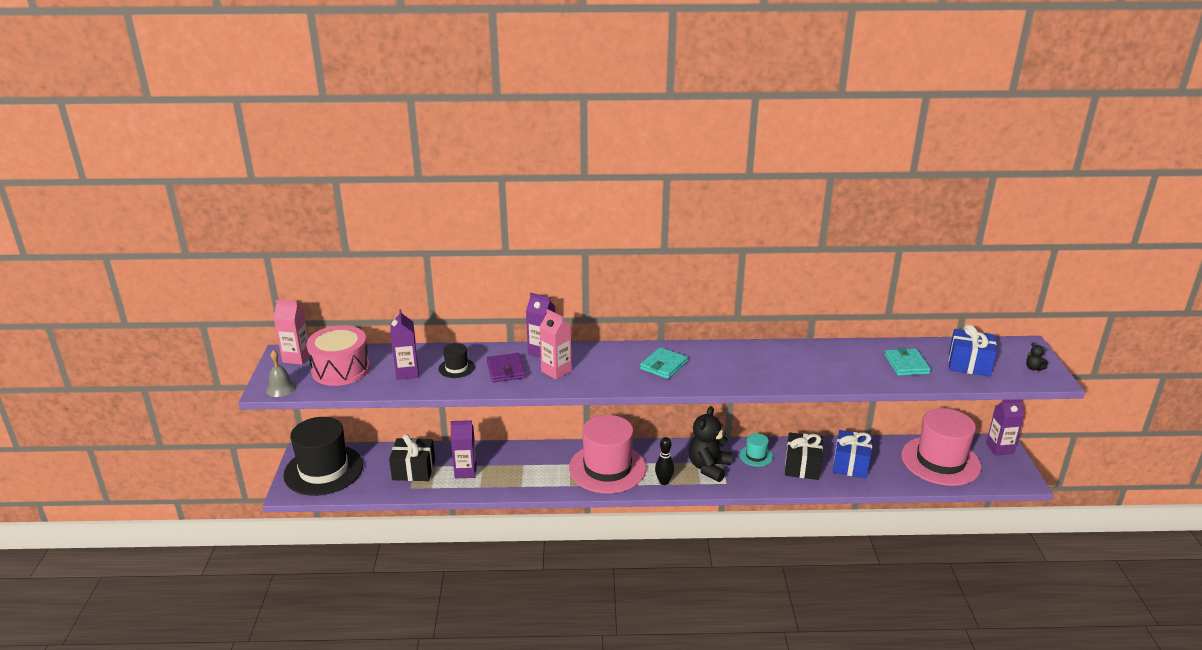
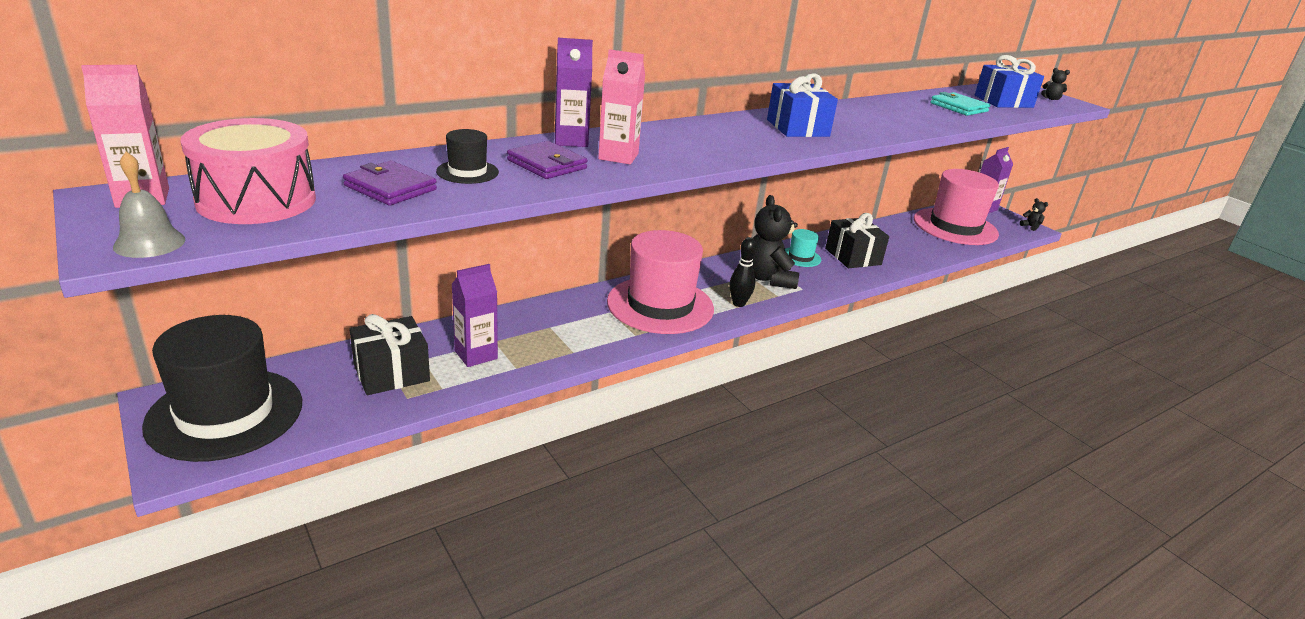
camera: 35 degrees left, 0 degrees up
purple carton [391,309,419,380] -> purple wallet [343,161,437,206]
turquoise wallet [640,347,688,379] -> none
blue gift [833,430,873,479] -> blue gift moved to [767,73,838,137]
none -> black teddy bear [1020,198,1048,231]

